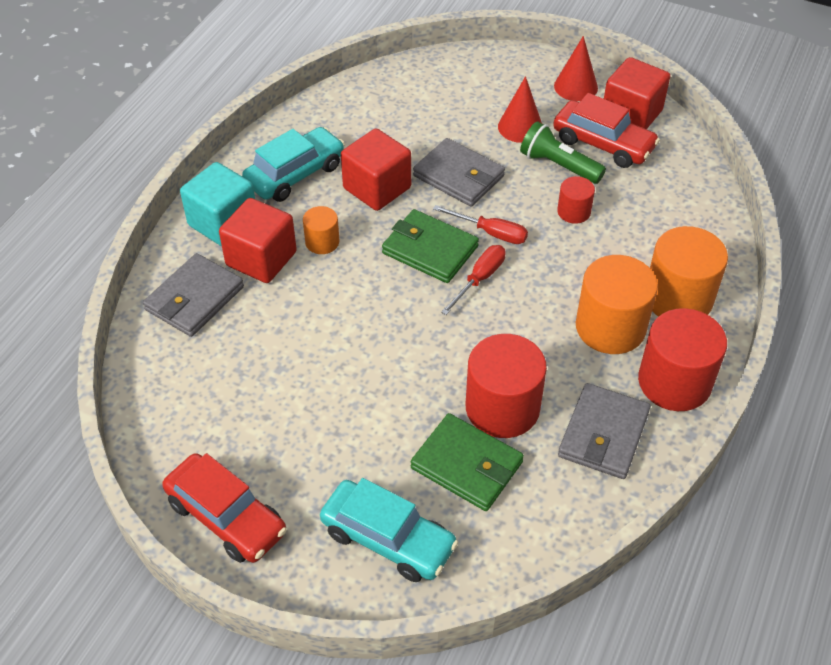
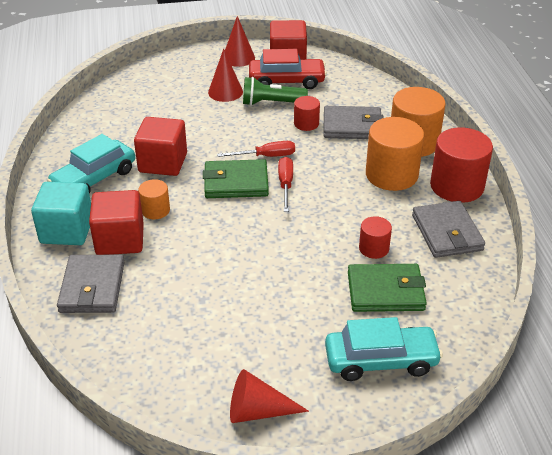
camera: 35 degrees left, 10 degrees down
red car [162,453,287,563] -> red cone [230,369,309,423]
turquoise car [242,127,345,202] -> turquoise car turned 150 degrees counterclockwise [47,134,135,194]
grey wallet [413,138,505,207] -> grey wallet moved to [324,106,384,139]
red cylinder [466,334,547,438] -> red cylinder [359,216,392,259], size x0.52

